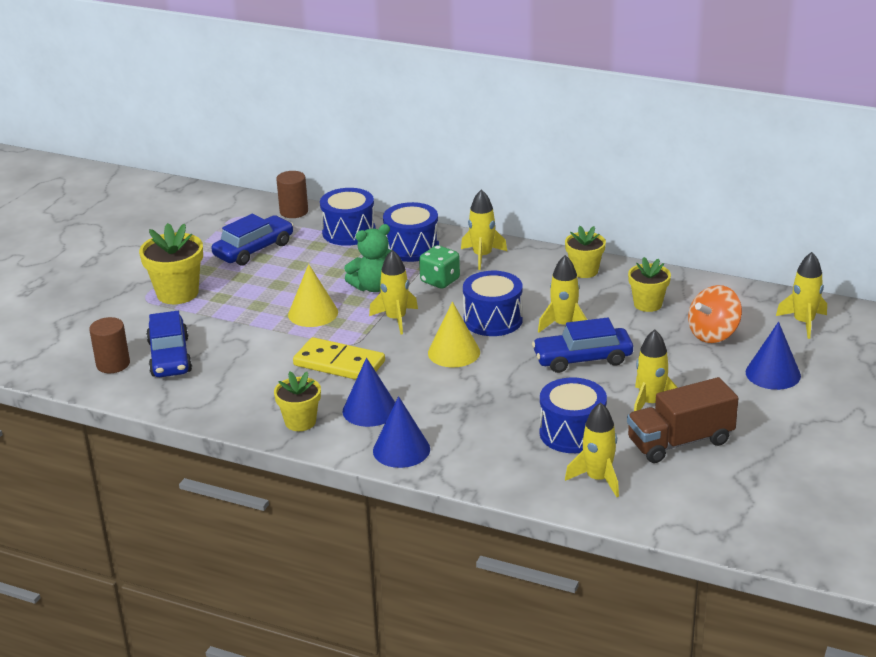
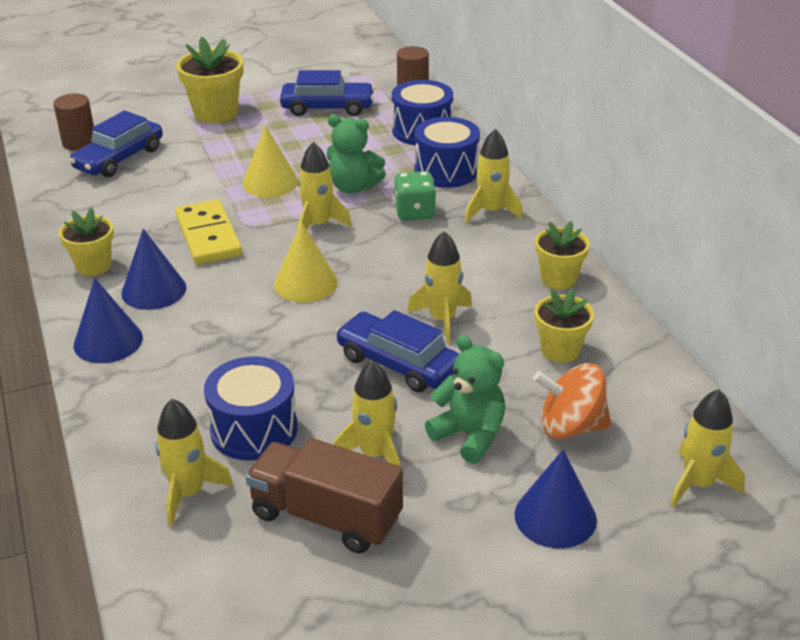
camera: 45 degrees right, 5 degrees up
blue drum [463,271,523,336] -> none
none -> green teddy bear [425,335,505,464]

